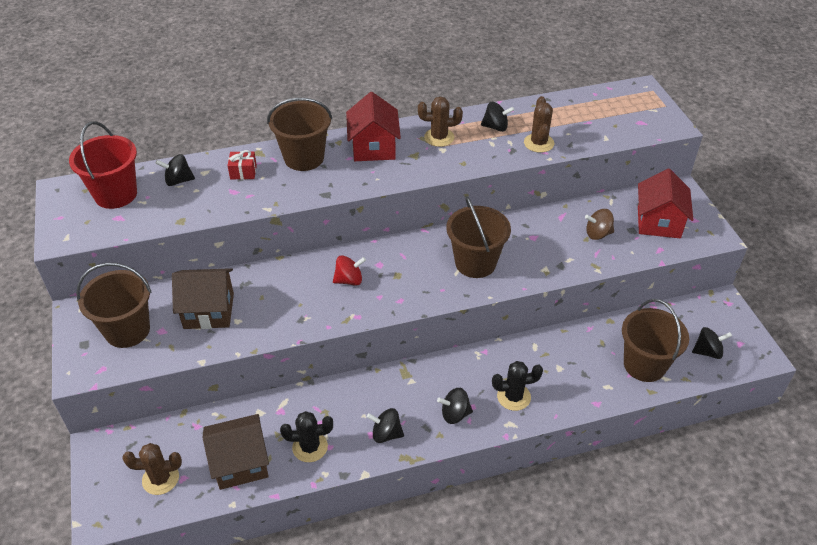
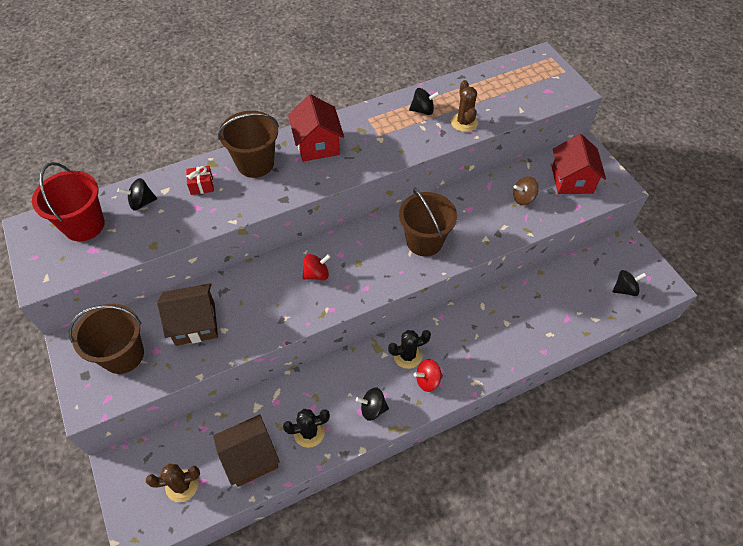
camera: 10 degrees left, 10 degrees up
brown cactus [418,97,463,147] -> none
black spinning top [437,388,473,424] -> red spinning top [414,359,443,392]
black cactus [492,361,543,411] -> black cactus moved to [388,330,431,369]
brown bucket [622,299,689,382] -> none

